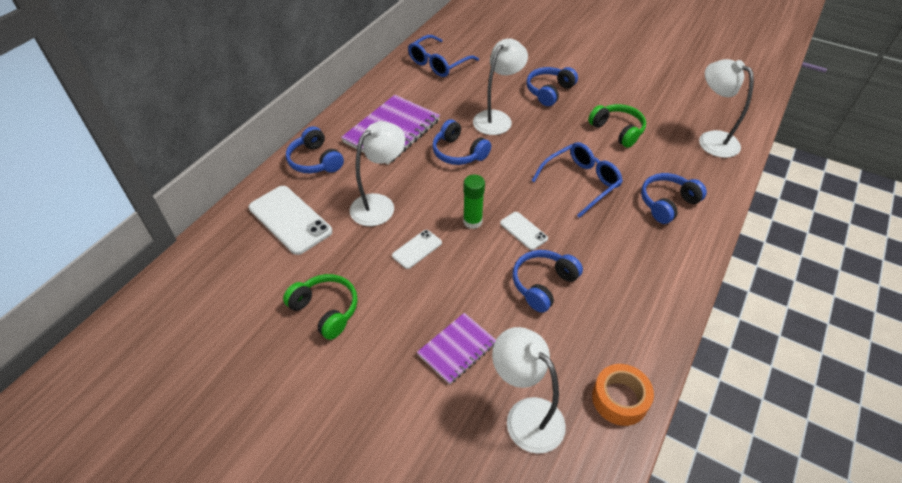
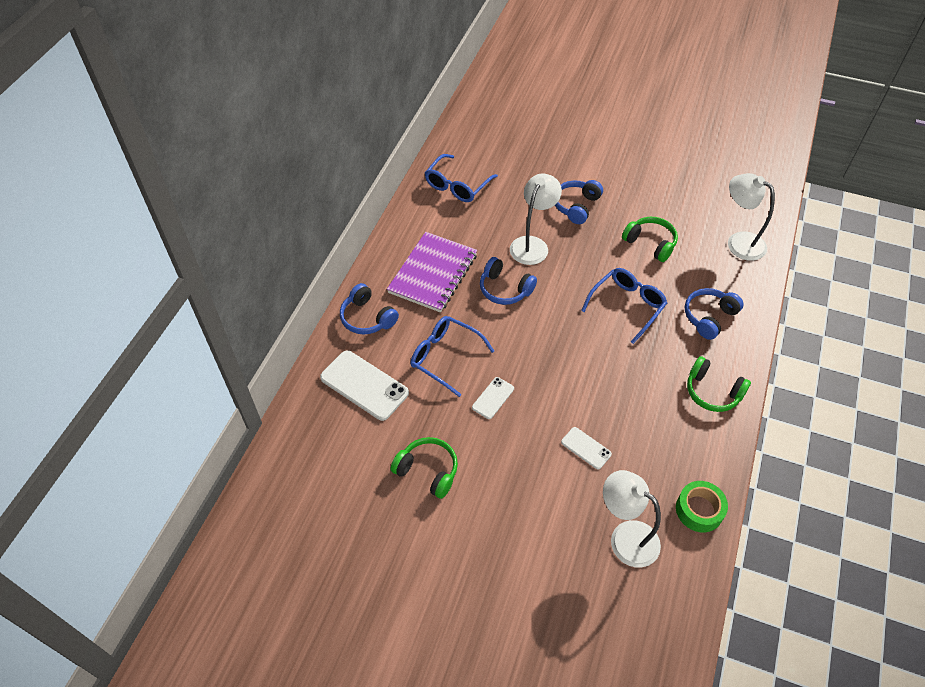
camera: 10 degrees left, 5 degrees up
white lamp [350,121,405,226] -> blue glasses [411,316,494,397]
purple notebook [417,313,496,385] -> none
green glue stick [463,175,485,229] -> none
white phone [500,212,548,250] -> white phone moved to [561,427,612,470]
blue headphones [513,250,583,313] -> none
orange tape [592,364,654,426] -> green tape [676,481,728,532]
none -> green headphones [687,356,751,412]

